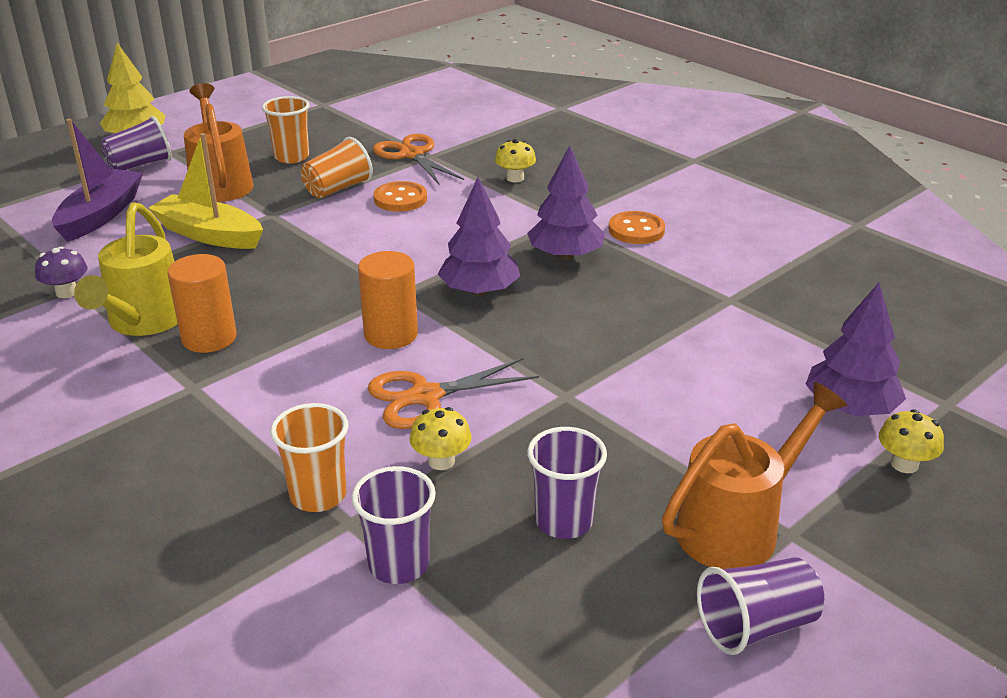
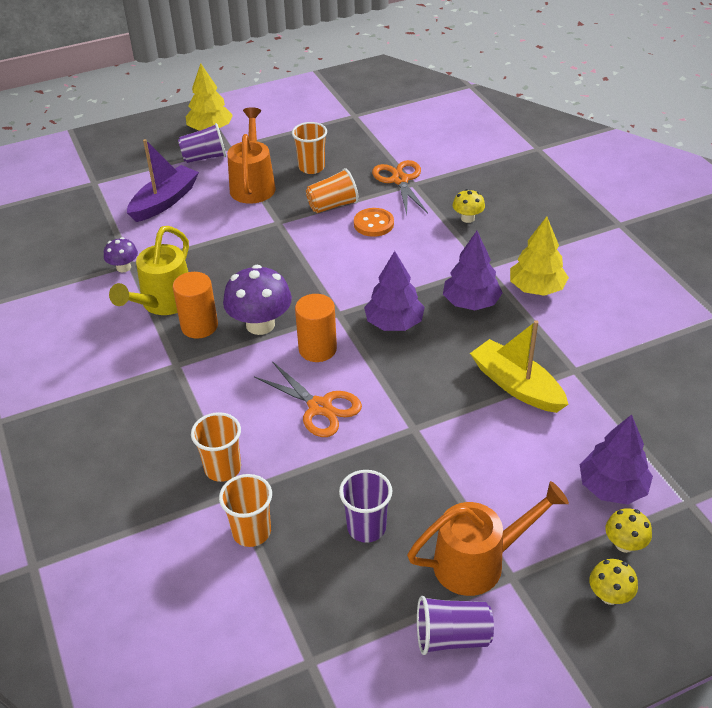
camera: 20 degrees right, 10 degrees up
yellow boat [148,133,263,249] -> yellow boat moved to [470,320,569,413]
purple cup [352,466,436,584] -> orange cup [219,474,272,547]
orange scissors [367,358,539,429] -> orange scissors turned 135 degrees counterclockwise [254,361,362,437]
yellow mushroom [410,407,472,470] -> yellow mushroom moved to [589,559,638,605]
orange button [609,211,665,244] -> yellow tree [510,217,569,296]
none -> purple mushroom [223,265,292,335]

